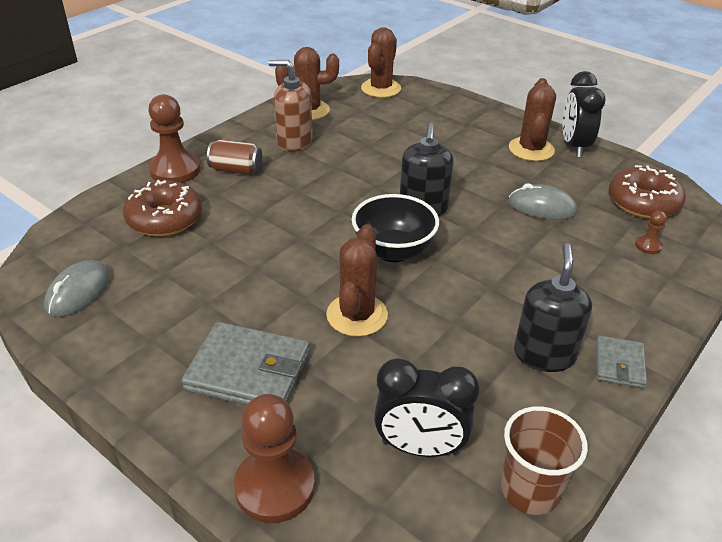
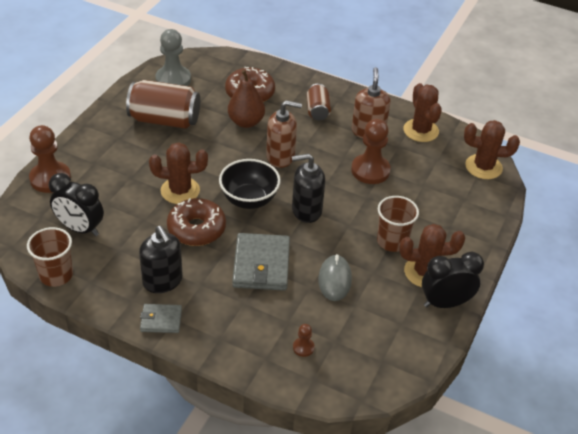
camera: 75 degrees right, 5 degrees up
grey mouse [44,260,110,317] -> grey pawn [155,29,191,86]
brown pawn [148,94,200,183] -> brown pawn moved to [351,119,391,184]
grey wallet [181,322,310,405] -> grey wallet moved to [232,233,290,291]
black clock [374,358,480,457] -> black clock turned 60 degrees counterclockwise [49,173,104,236]
black soap dispenser [514,243,592,372] -> black soap dispenser turned 60 degrees clockwise [139,226,183,293]
brown donut [609,165,686,219] -> brown donut moved to [167,198,226,246]
none -> brown can [126,80,200,129]
none -> brown pear [228,70,265,128]
none -> brown soap dispenser [266,100,302,168]
none -> brown cup [377,196,419,252]

